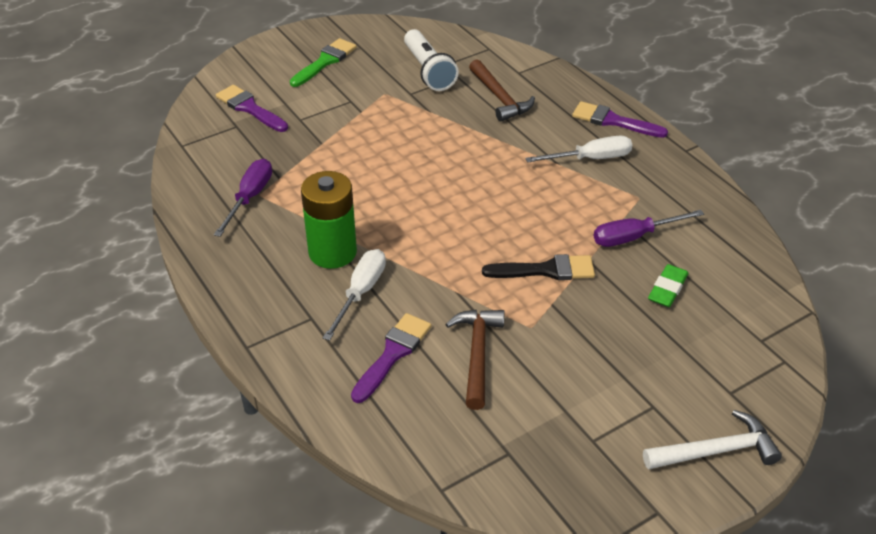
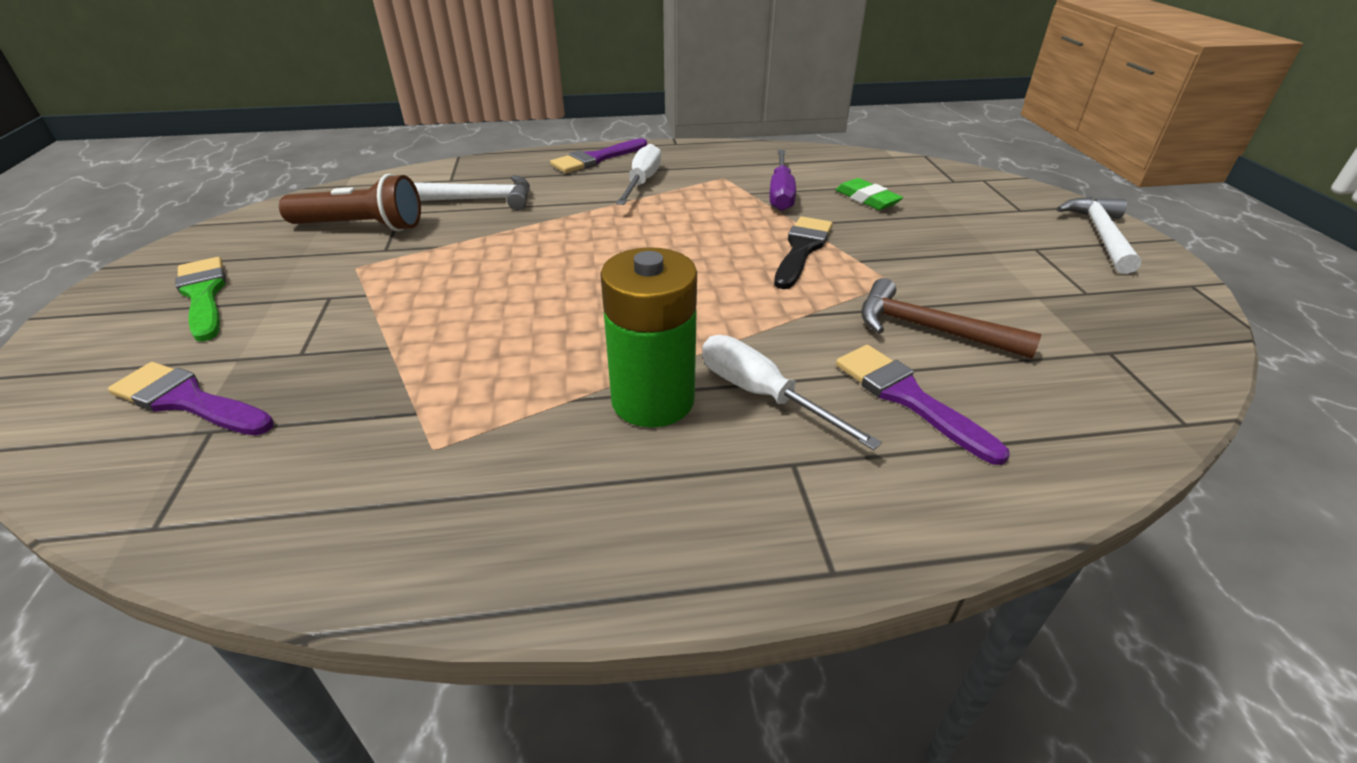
camera: 65 degrees left, 5 degrees down
purple screwdriver [214,159,272,237] -> none
purple brush [216,85,288,132] -> purple brush turned 45 degrees clockwise [108,362,274,436]
white flashlight [404,29,459,91] -> brown flashlight [279,174,421,231]
brown hammer [469,59,535,122] -> white hammer [413,175,530,210]

